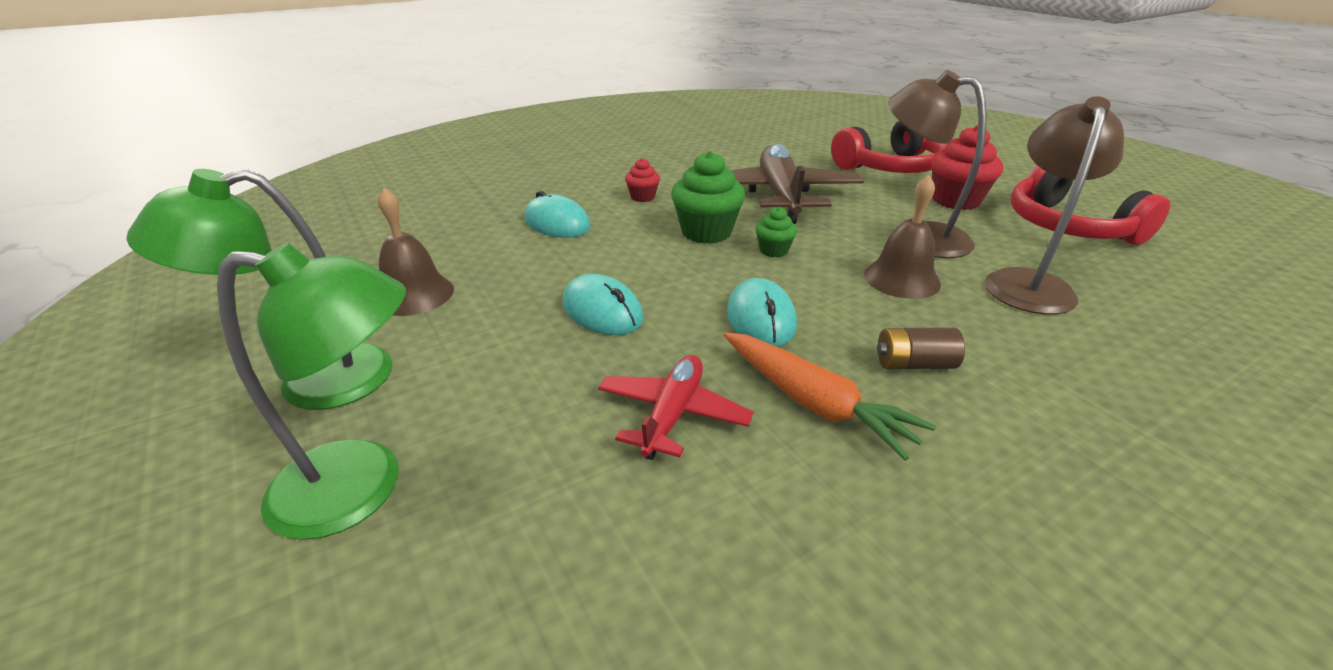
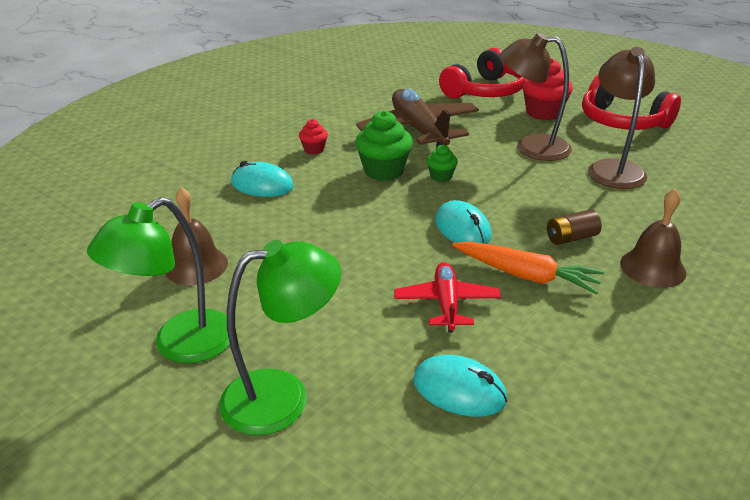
camera: 20 degrees left, 0 degrees up
turquoise mouse [562,274,644,335] -> turquoise mouse moved to [413,355,507,417]
brown bell [864,175,941,299] -> brown bell moved to [620,188,686,288]

